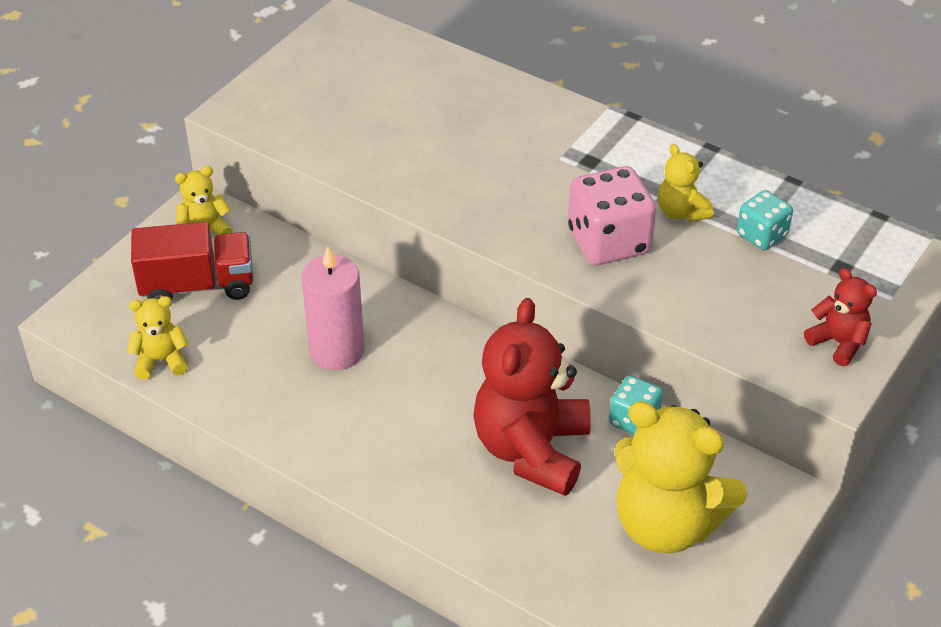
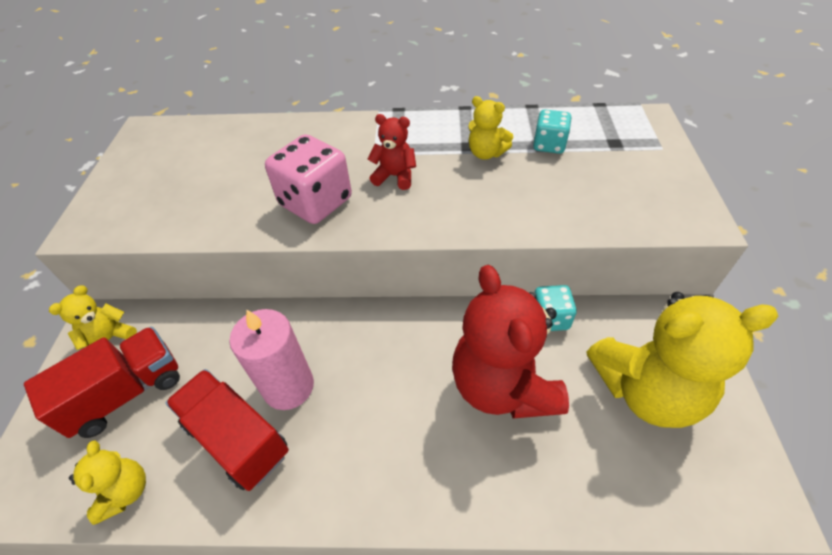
camera: 30 degrees left, 5 degrees up
yellow teddy bear [127,296,189,380] -> yellow teddy bear turned 120 degrees clockwise [69,440,146,525]
pink dice [568,166,656,265] -> pink dice moved to [265,134,352,224]
red teddy bear [804,268,877,366] -> red teddy bear moved to [367,114,416,190]
none -> red truck [166,369,289,491]

